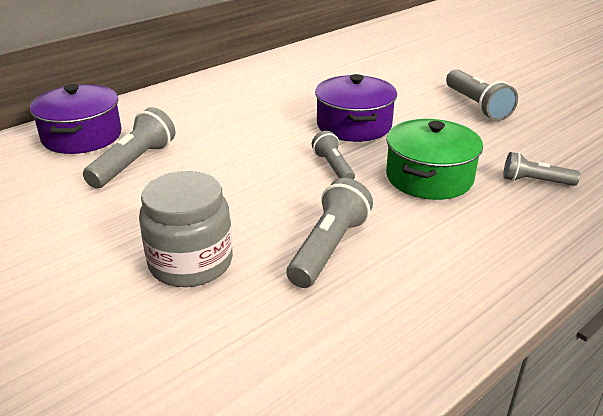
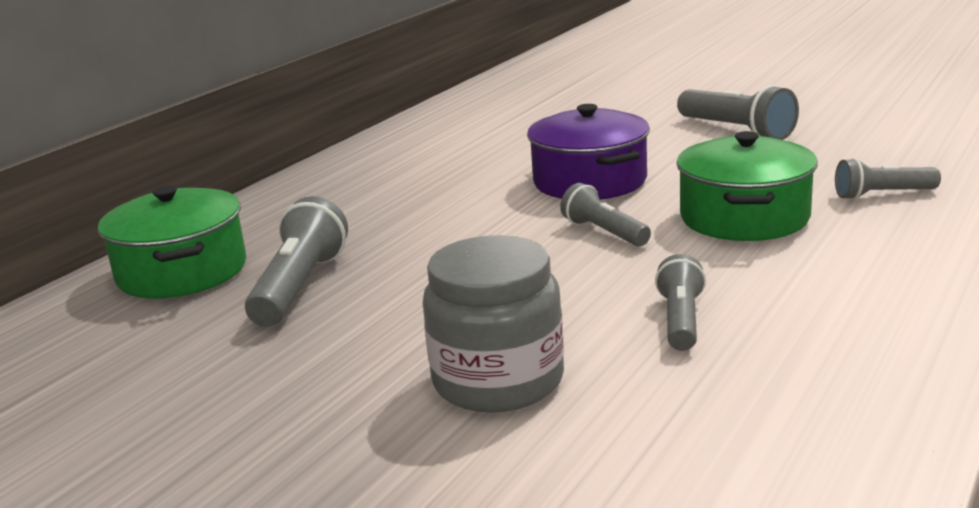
camera: 15 degrees left, 10 degrees down
purple pot [30,84,122,154] -> green pot [98,185,246,299]
grey flashlight [287,178,373,288] -> grey flashlight [655,254,706,351], size x0.64

